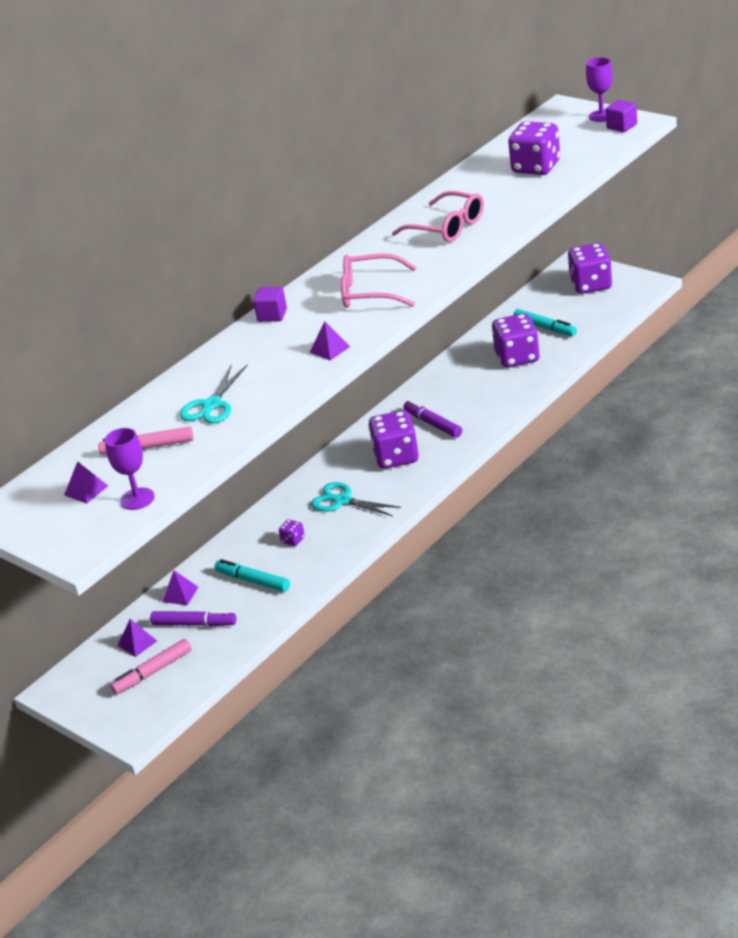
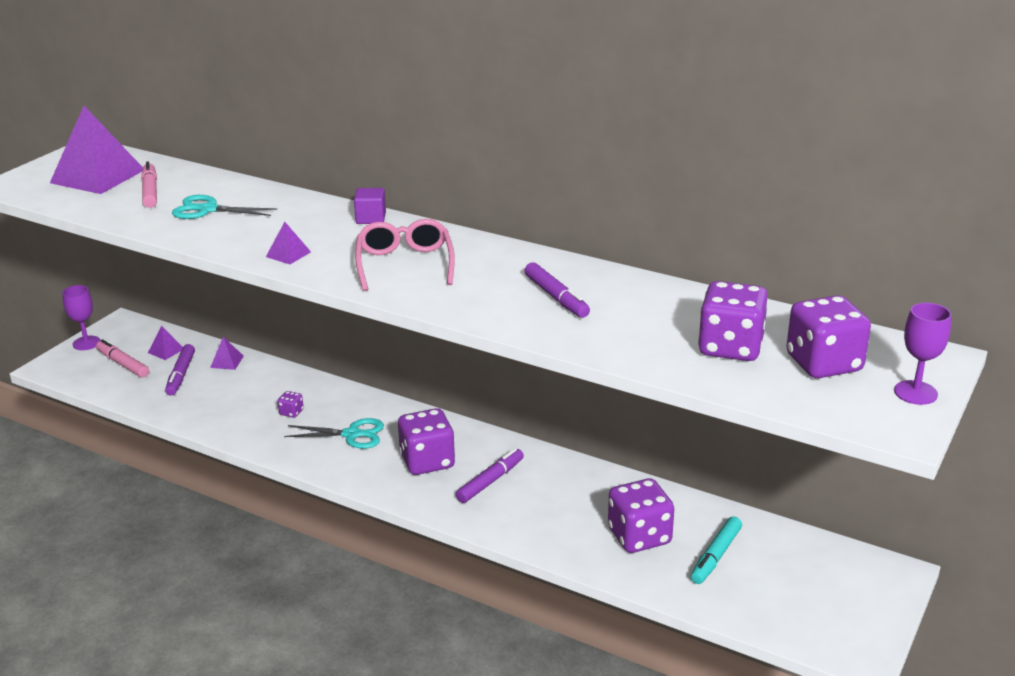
camera: 75 degrees right, 5 degrees down
purple pyramid [64,461,108,504] -> purple pyramid [50,106,143,194], size x2.33
purple goblet [105,428,155,510] -> purple goblet moved to [62,285,101,350]
turquoise marker [215,559,290,592] -> none
turquoise scissors [311,482,401,516] -> turquoise scissors turned 75 degrees clockwise [284,418,384,449]
pink glasses [392,191,484,242] -> purple marker [524,262,590,318]
purple dice [568,243,612,294] -> purple dice moved to [786,295,871,378]
purple cube [605,100,637,132] -> none

